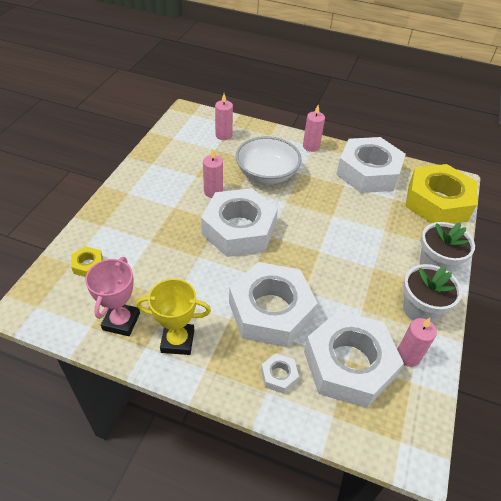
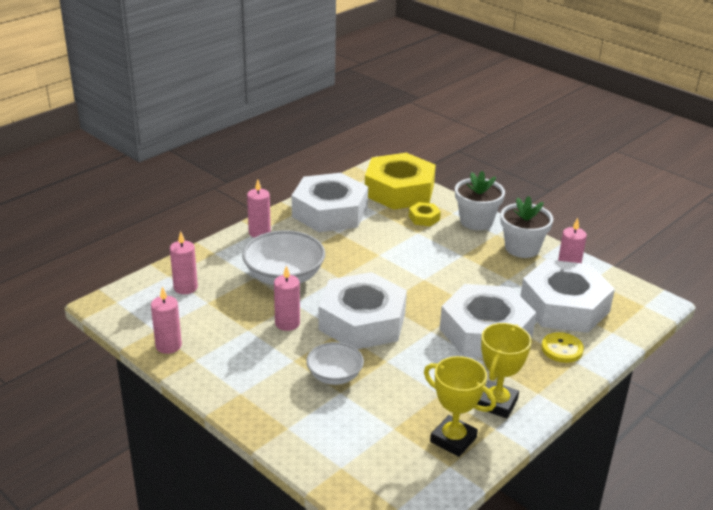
camera: 65 degrees left, 15 degrees down
yellow nut [71,246,103,277] -> yellow nut moved to [409,202,441,226]
pink trophy [85,257,140,336] -> yellow trophy [424,356,496,457]
white nut [261,353,299,394] -> yellow button [541,332,584,363]
none -> pink candle [151,286,182,354]
none -> white bowl [306,342,364,385]

